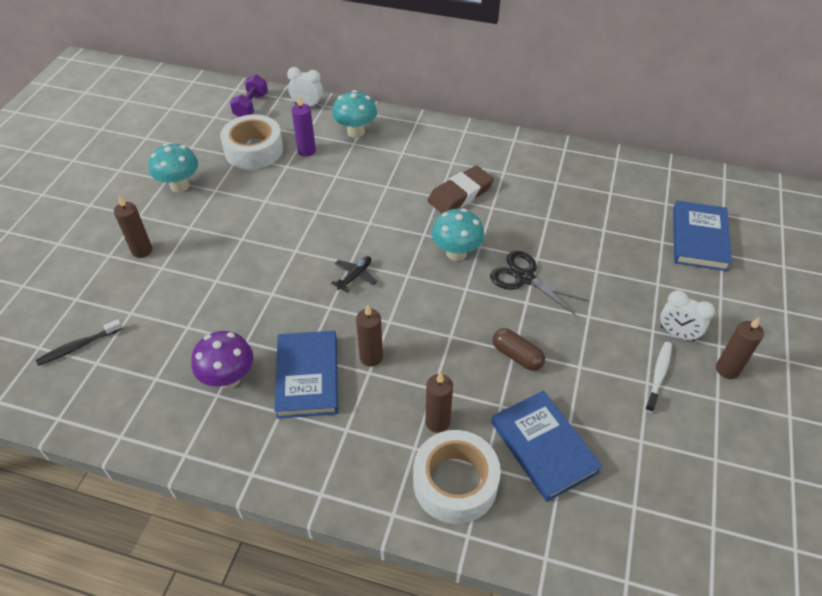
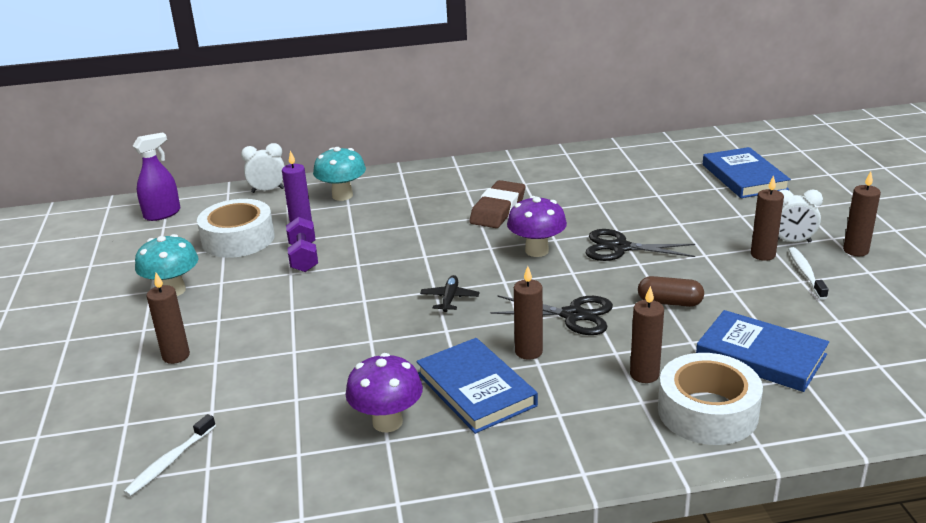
camera: 25 degrees left, 20 degrees down
black toothbrush [36,319,123,366] -> white toothbrush [123,414,216,497]
purple dumbbell [230,75,268,117] -> purple dumbbell moved to [286,217,318,272]
turquoise mushroom [431,208,485,261] -> purple mushroom [507,196,567,257]
none -> purple spray bottle [133,132,180,221]
none -> black scissors [491,295,613,335]
none -> brown candle [751,175,784,261]

